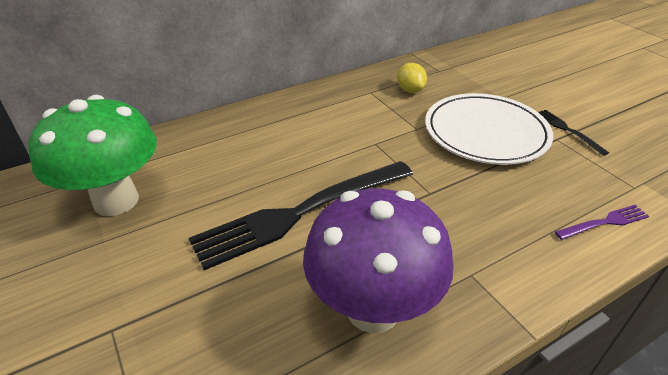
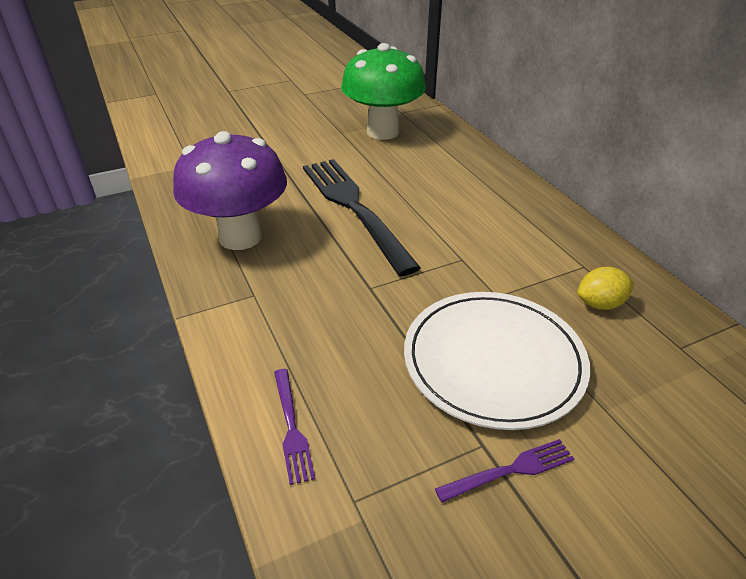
camera: 95 degrees right, 0 degrees up
black fork [538,110,609,156] -> purple fork [435,439,574,503]

